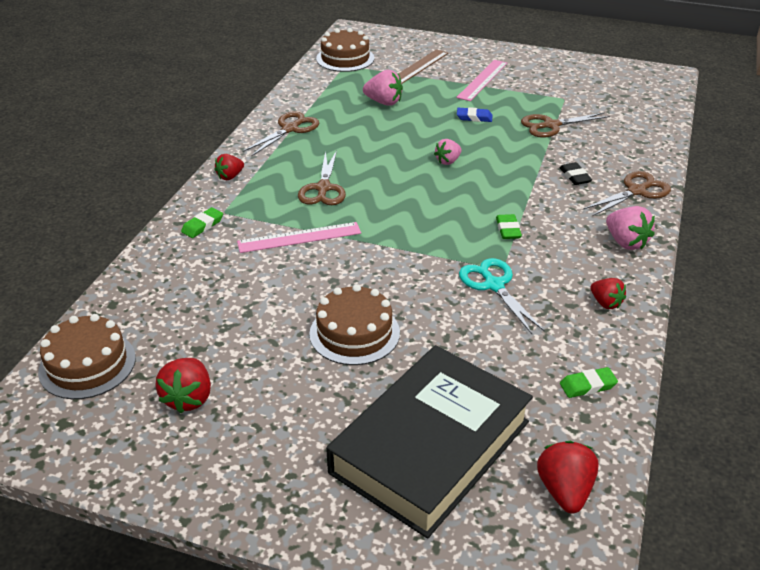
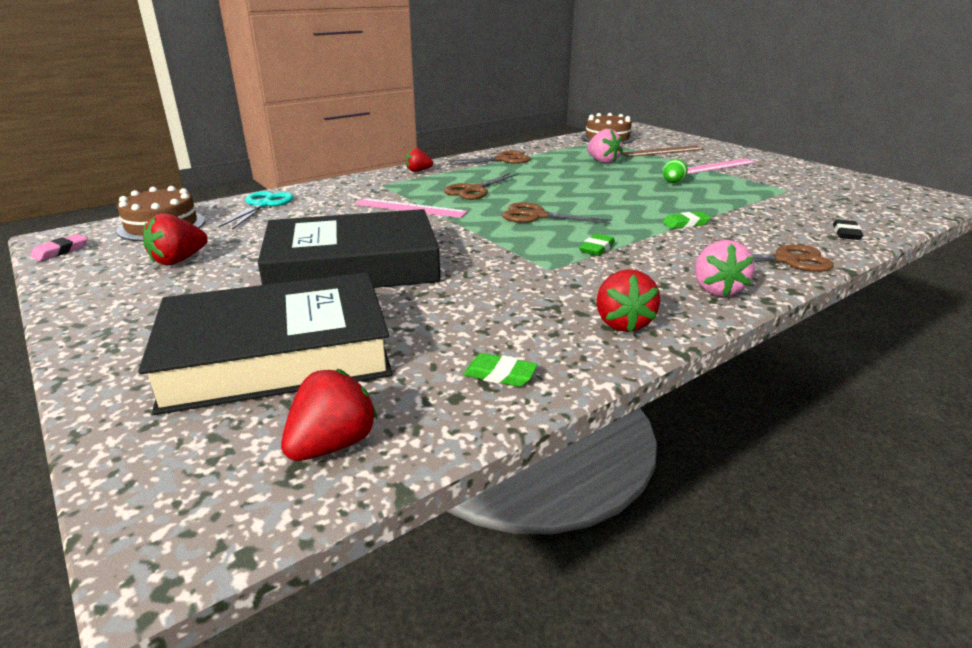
camera: 35 degrees right, 10 degrees down
green eraser [181,207,223,238] -> green eraser moved to [662,212,711,229]
brown cake [309,284,400,365] -> black book [258,209,440,288]
pink strawberry [434,139,462,165] -> none
blue eraser [457,107,492,122] -> green egg [663,159,688,183]
turquoise scissors [459,258,545,334] -> turquoise scissors moved to [219,191,294,229]
brown scissors [521,112,610,138] -> brown scissors moved to [502,202,612,224]
black eraser [559,162,592,185] -> black eraser moved to [833,219,863,240]
red strawberry [590,278,626,309] -> red strawberry [596,269,660,333], size x1.50
none -> pink eraser [30,234,88,261]

